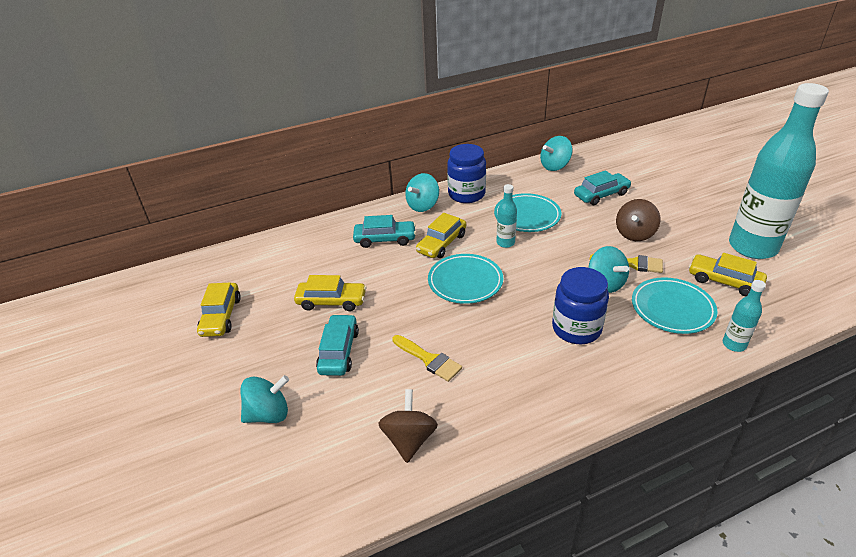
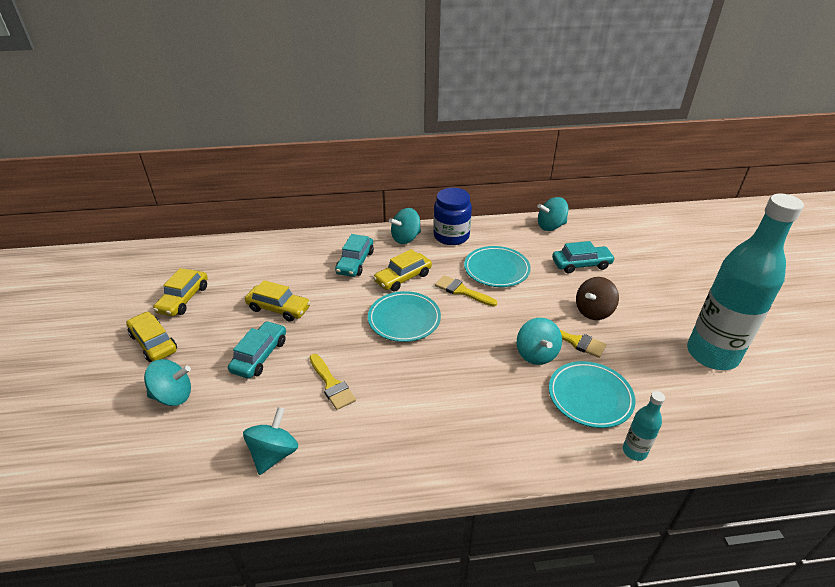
camera: 15 degrees right, 0 degrees up
turquoise car [353,215,416,248] -> turquoise car turned 90 degrees clockwise [335,234,374,277]
brown spinning top [378,389,438,463] -> turquoise spinning top [243,407,298,475]
turquoise bottle [496,184,517,248] -> yellow brush [435,275,497,306]
blue jar [552,267,609,344] -> none
yellow car [689,253,767,296] -> yellow car moved to [126,312,177,362]

